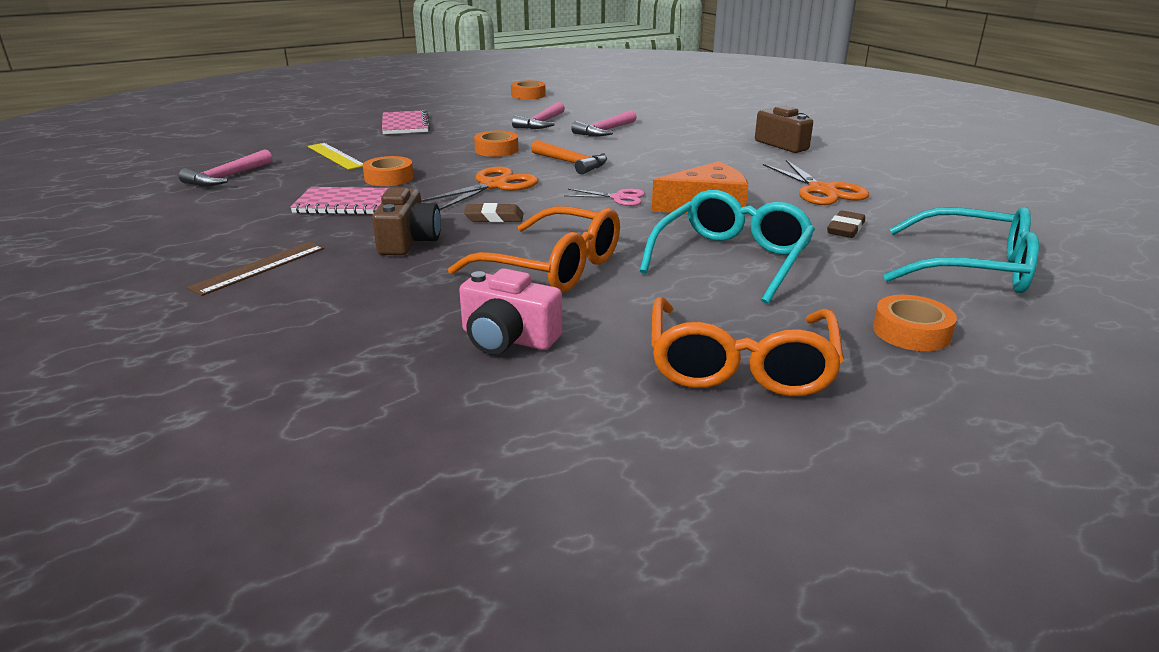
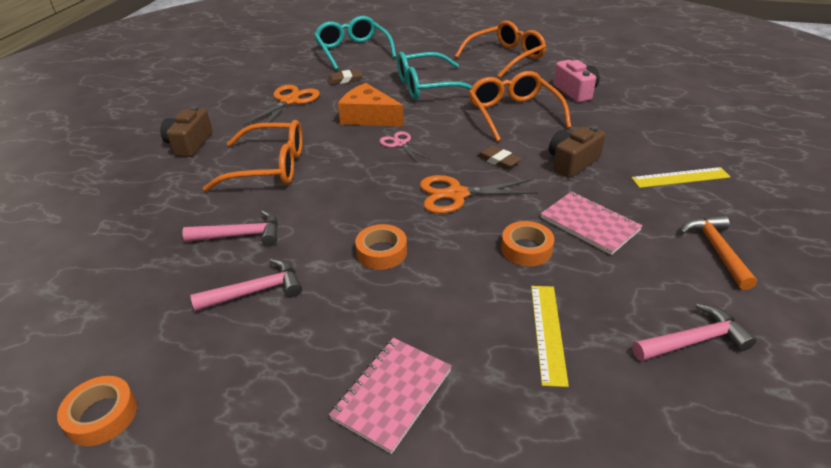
camera: 135 degrees left, 10 degrees up
brown ruler [187,242,325,296] -> yellow ruler [631,167,730,188]
orange hammer [531,140,607,174] -> orange hammer moved to [680,215,757,290]
orange tape [873,295,957,351] -> none
none -> orange glasses [203,120,303,191]

